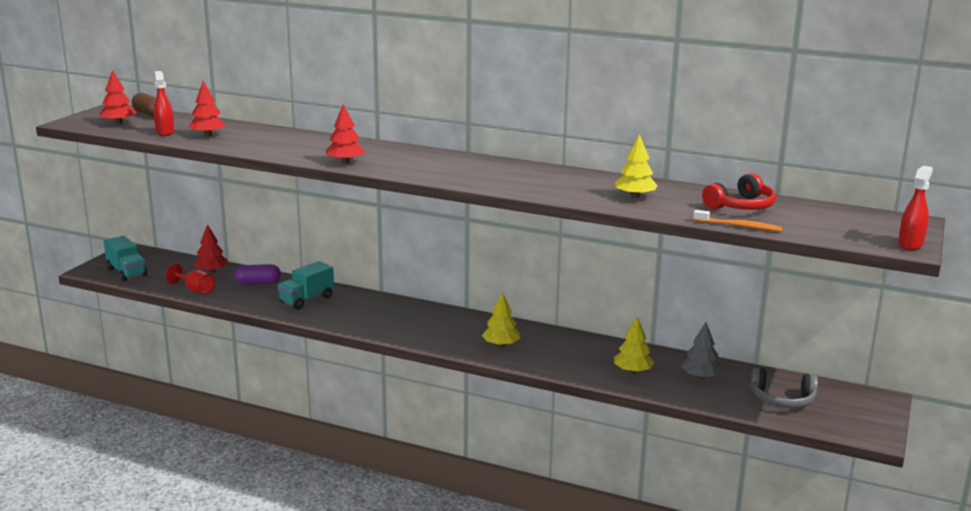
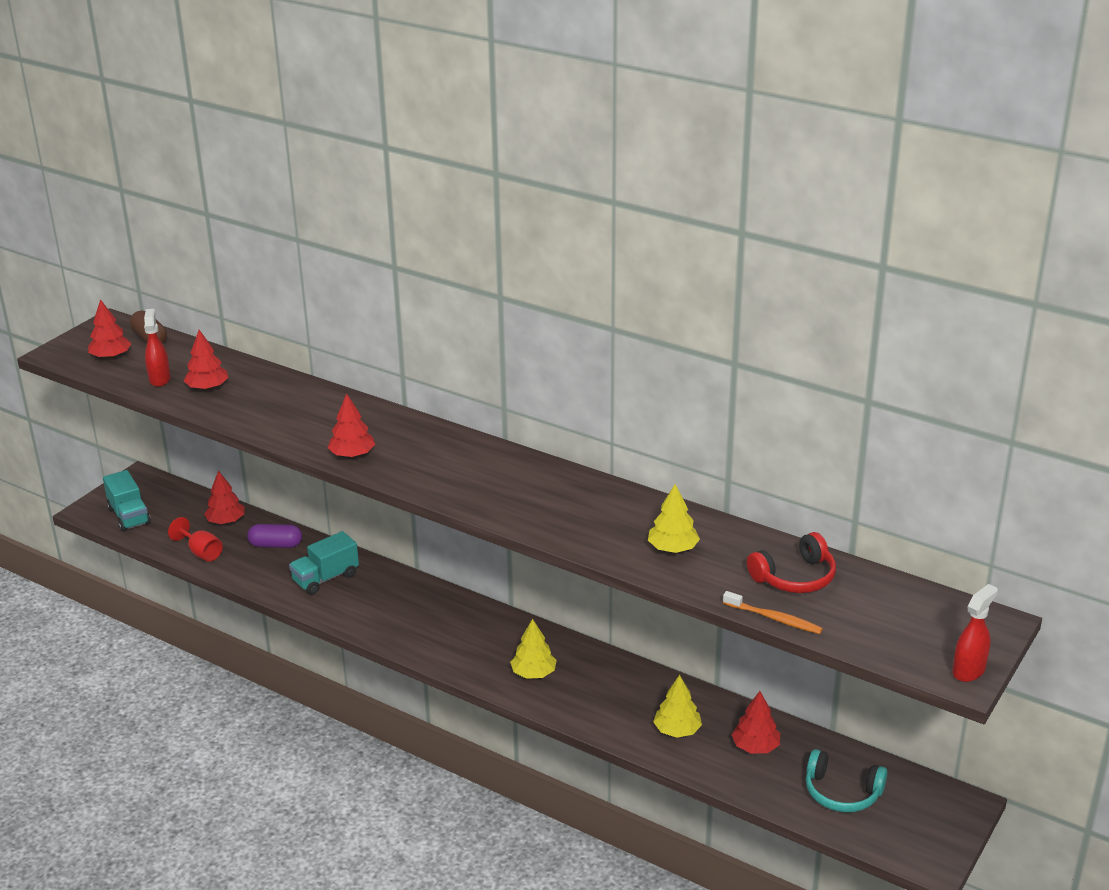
camera: 10 degrees right, 10 degrees up
grey tree [681,322,722,379] -> red tree [731,691,780,754]
grey headphones [750,367,818,408] -> turquoise headphones [806,749,887,812]

